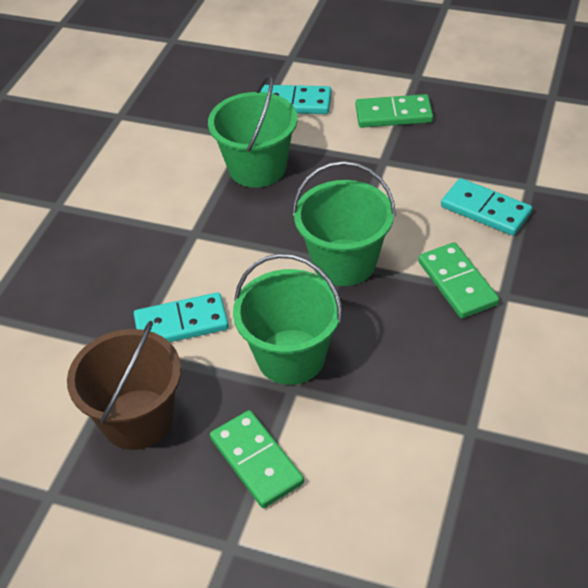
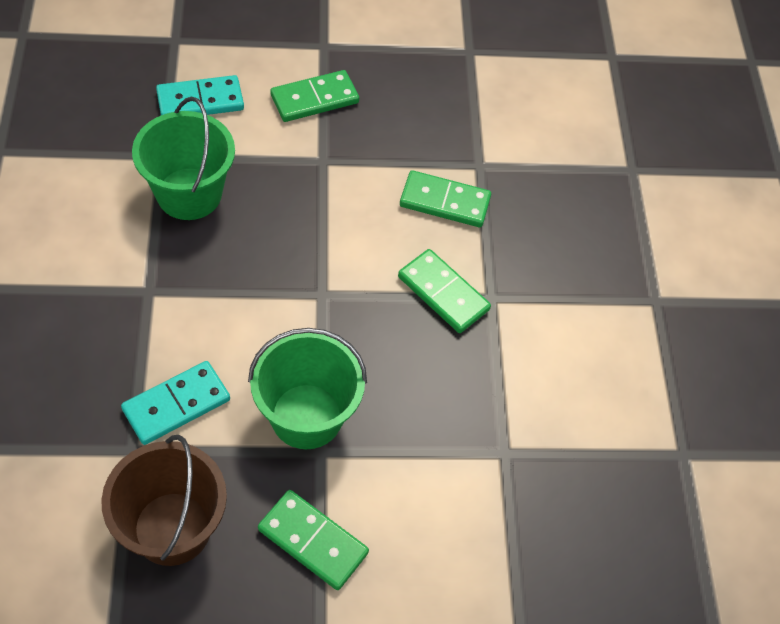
camera: 30 degrees left, 10 degrees up
green bucket [292,161,396,286] -> none
turquoise domino [441,178,532,236] -> green domino [400,170,491,227]

